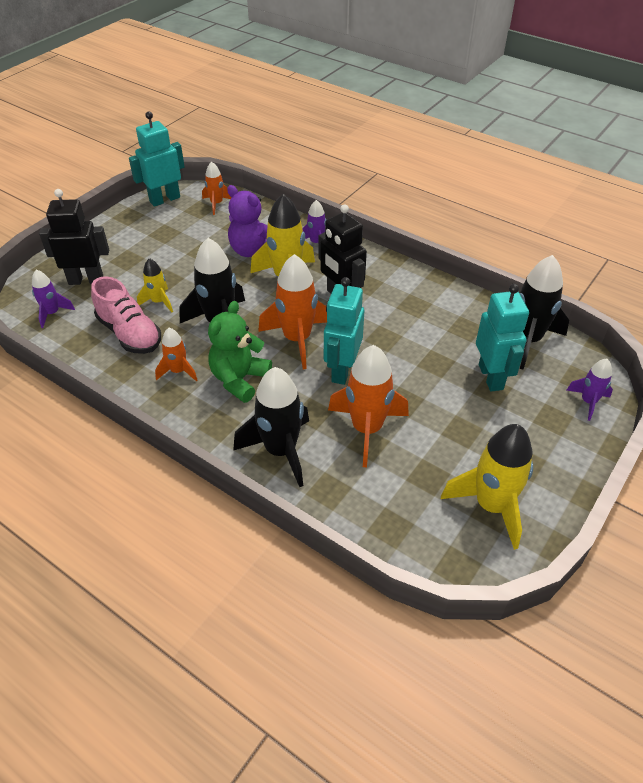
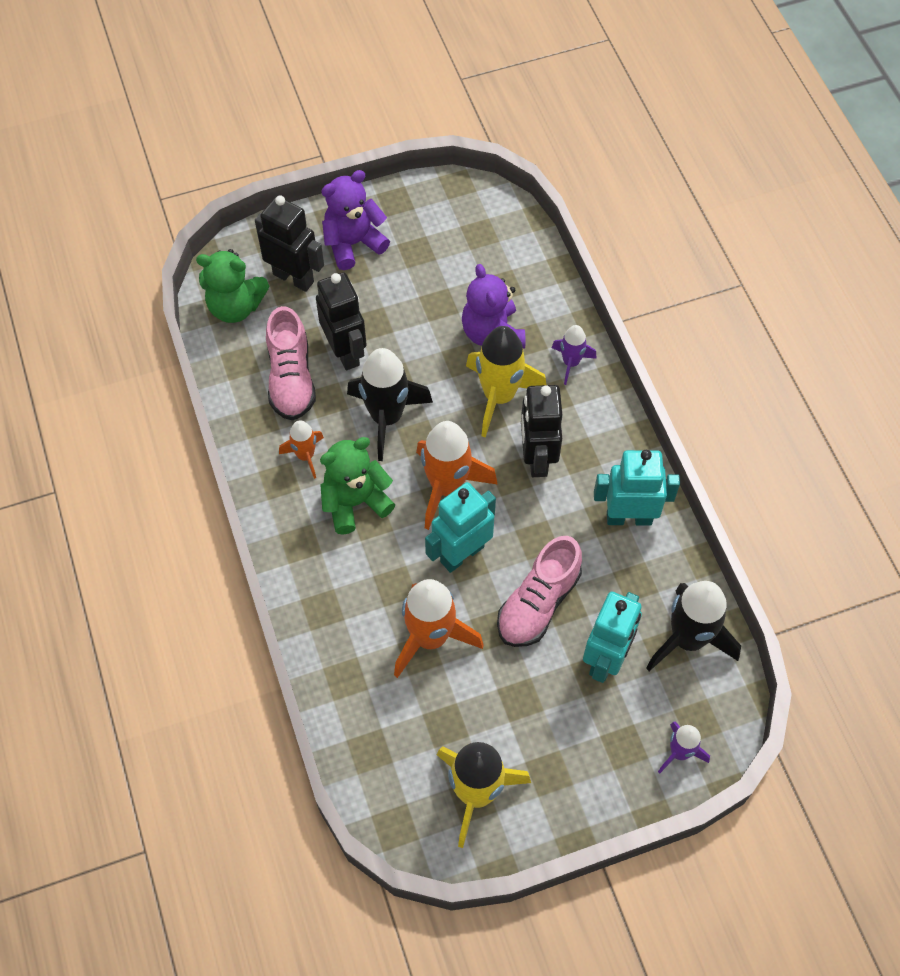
camera: 35 degrees right, 15 degrees up
purple rocket [32,270,75,328] -> green teddy bear [196,249,270,323]
turquoise robot [129,111,185,207] -> turquoise robot moved to [594,450,680,526]
yellow rocket [137,258,173,312] -> black robot [316,272,367,370]
orange rocket [202,161,232,215] -> none
black rocket [233,367,309,487] -> none
none -> purple teddy bear [322,170,390,270]
none -> pink shoe [497,536,582,647]

